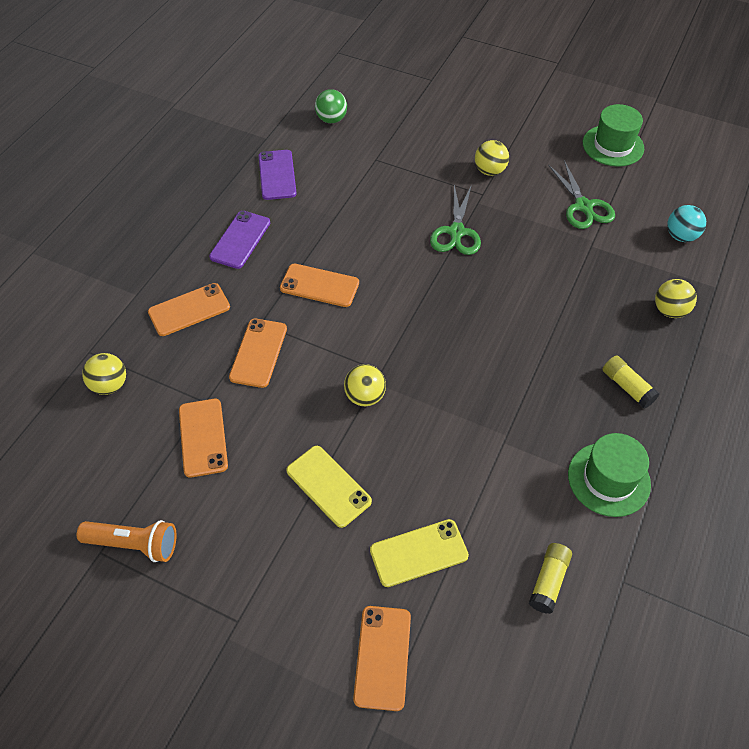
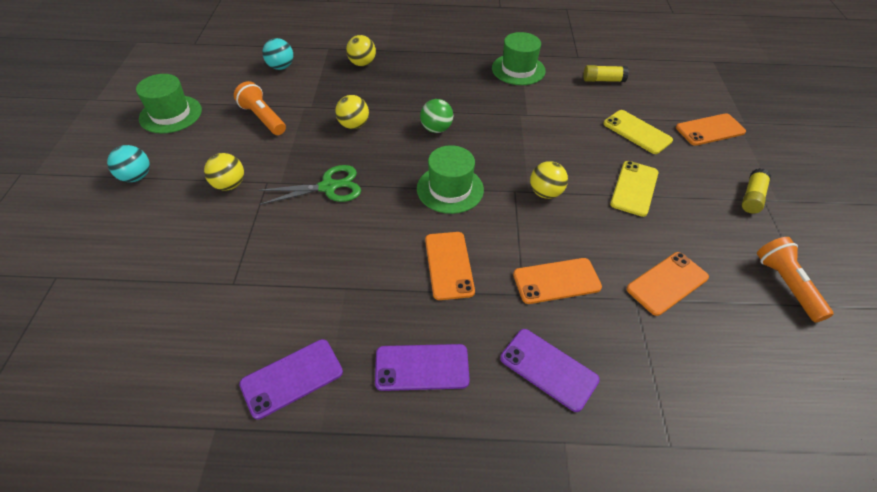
camera: 115 degrees left, 5 degrees down
yellow ball [82,353,126,395] -> yellow ball moved to [335,95,369,129]
orange phone [148,283,230,336] -> purple phone [500,329,600,412]
green ball [315,89,347,123] -> green ball moved to [420,99,453,133]
green scissors [548,160,615,229] -> orange flashlight [234,81,286,135]
yellow glue stick [602,355,659,409] -> yellow glue stick moved to [742,168,771,214]
none -> turquoise ball [107,145,150,182]
none -> green hat [417,145,484,214]

